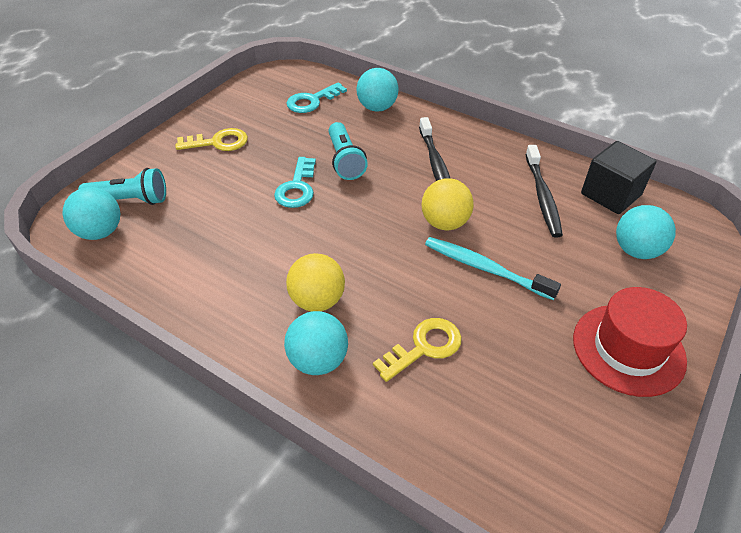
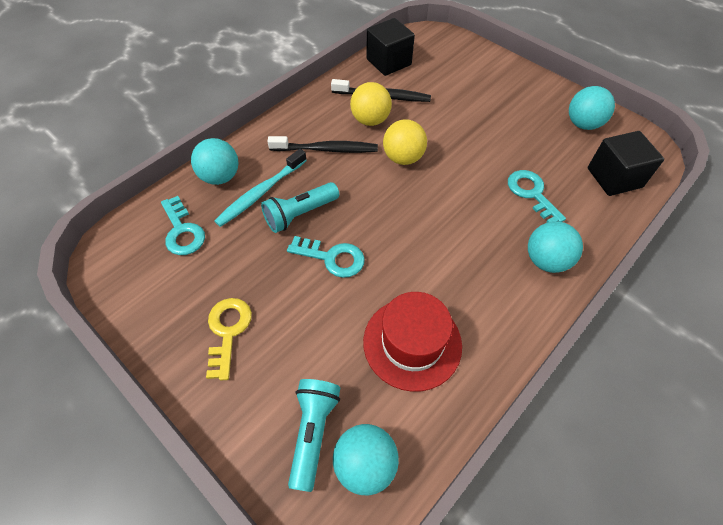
camera: 80 degrees left, 10 degrees up
yellow ball [286,253,345,312] -> yellow ball moved to [350,82,392,126]
turquoise flashlight [328,122,368,180] -> turquoise flashlight turned 150 degrees clockwise [261,182,339,233]
yellow key [373,318,462,382] -> turquoise key [508,170,566,223]
turquoise toothbrush [425,237,561,300] -> turquoise toothbrush moved to [214,149,307,227]
red hat [573,287,687,397] -> red hat moved to [363,292,462,392]
turquoise ball [616,205,676,259] -> turquoise ball moved to [569,86,615,130]
none -> black cube [588,131,664,196]

